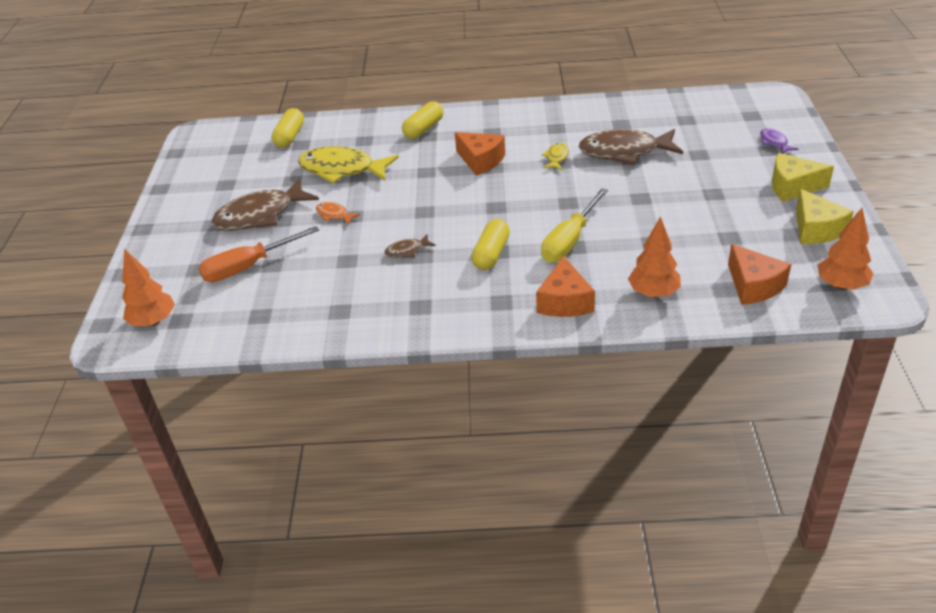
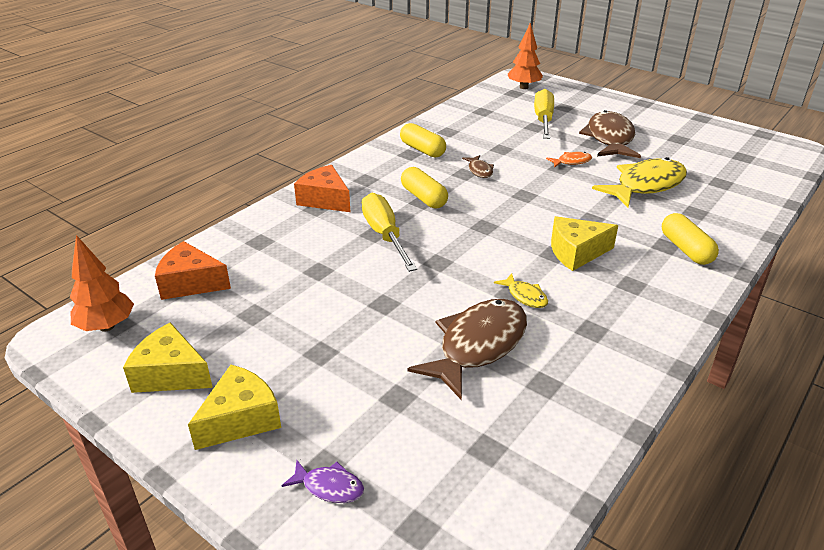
camera: 125 degrees right, 5 degrees down
orange screwdriver [198,226,319,282] -> yellow screwdriver [534,89,554,139]
yellow capsule [272,108,304,148] -> yellow capsule moved to [400,123,446,157]
brown fish [384,234,436,258] -> brown fish turned 150 degrees clockwise [462,155,494,178]
orange cheese [455,132,505,176] -> yellow cheese [551,216,618,271]
orange tree [628,216,681,297] -> none

